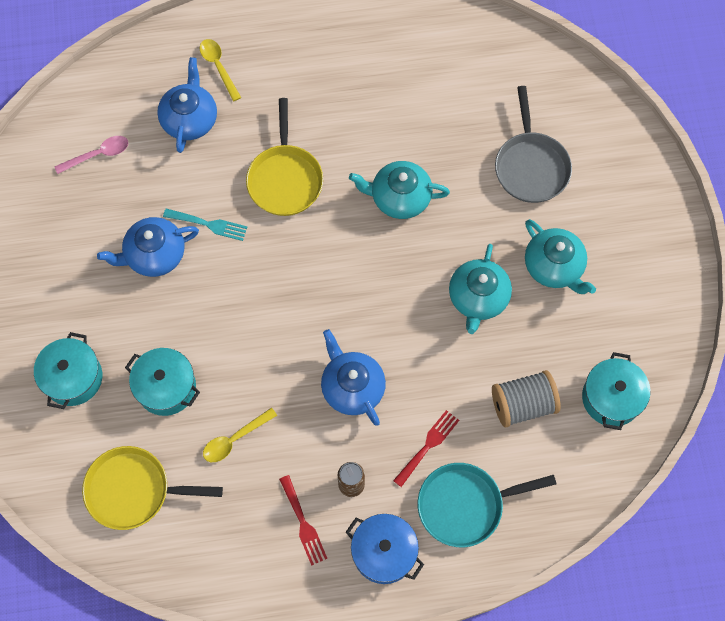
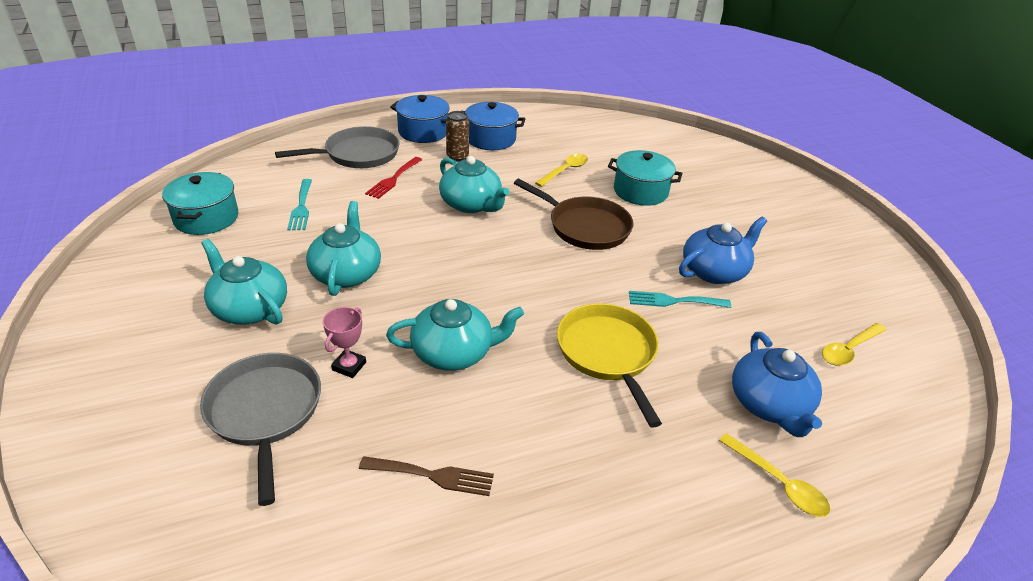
camera: 165 degrees right, 30 degrees down
turquoise pot [34,332,102,409] -> none
pink spoon [55,136,128,174] -> yellow spoon [822,323,886,366]
yellow pan [82,446,223,530] -> none
red fork [279,475,327,566] -> blue pot [462,102,525,150]
blue teapot [321,329,386,426] -> turquoise teapot [439,156,510,213]
turquoise pan [418,463,556,547] -> grey pan [275,126,400,168]
grey spool [492,370,561,427] -> turquoise fork [287,179,312,230]
none -> pink trophy [323,307,366,378]
none -> brown fork [359,456,494,496]
none -> brown pan [514,179,634,250]

